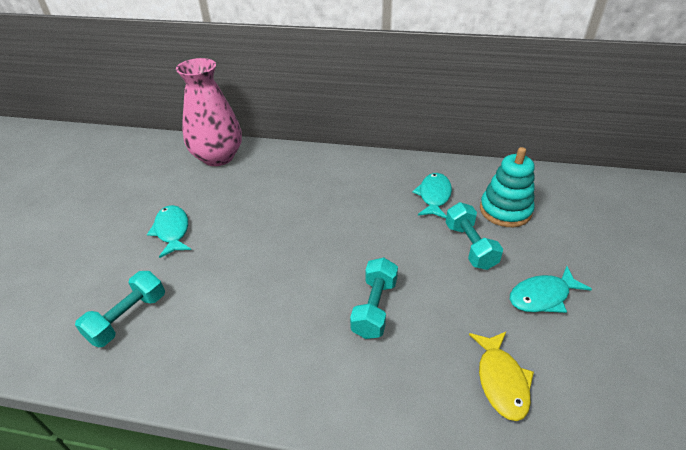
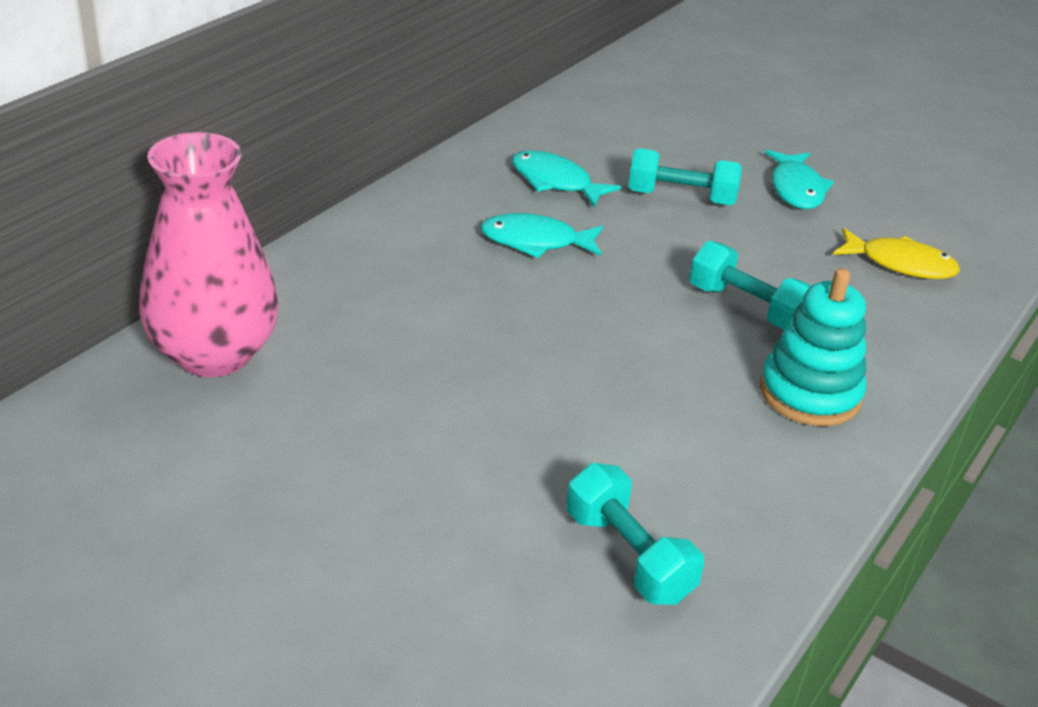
camera: 70 degrees left, 5 degrees down
turquoise fish [147,205,191,258] -> turquoise fish moved to [481,213,603,258]
turquoise stacking toy [480,147,535,227] -> turquoise stacking toy moved to [760,268,866,426]

